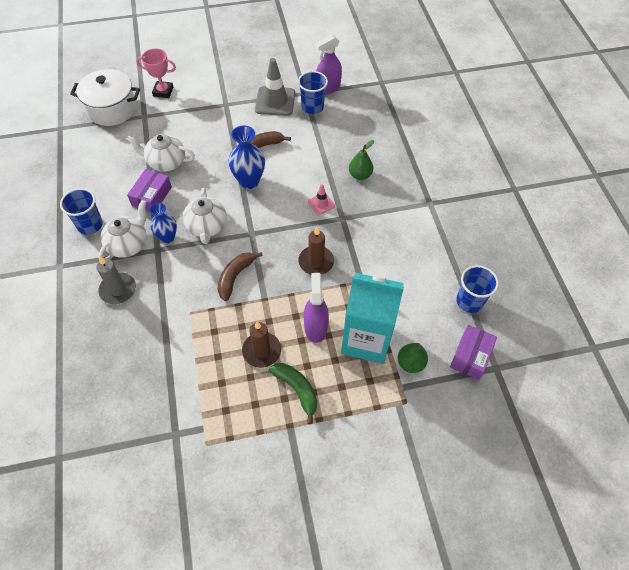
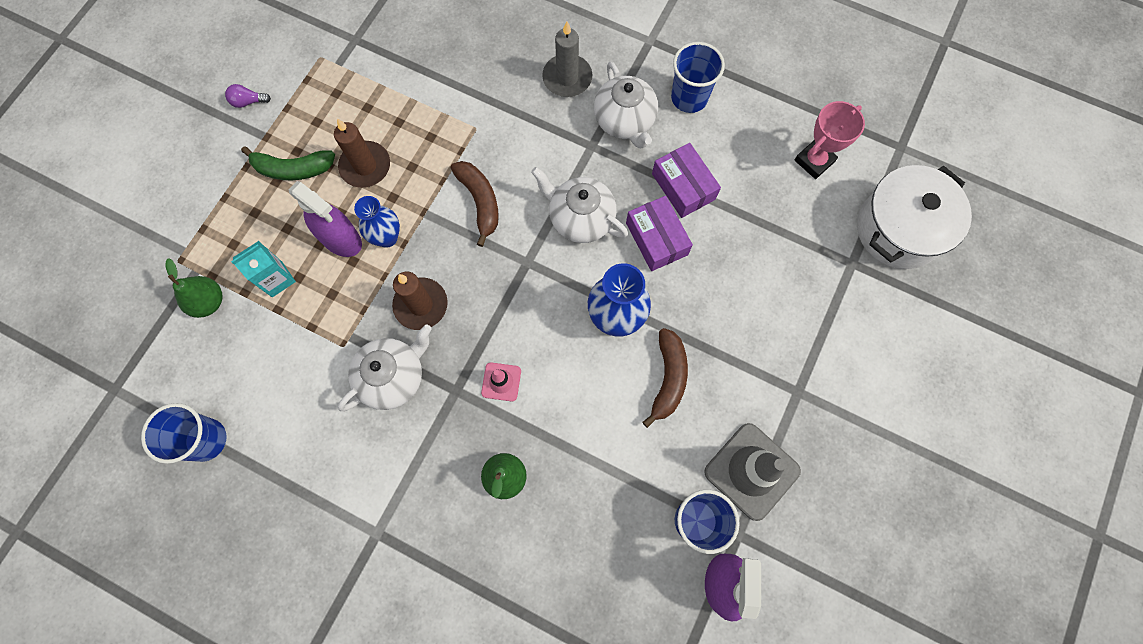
camera: 130 degrees right, 15 degrees up
white teapot [126,134,195,172] -> white teapot moved to [338,325,432,411]
pink trophy [136,48,176,98] -> pink trophy moved to [795,101,865,179]
blue vase [149,203,177,243] -> blue vase moved to [354,196,400,248]
turquoise carton [341,273,404,364] -> turquoise carton [231,241,296,297], size x0.45
purple box [450,325,497,380] -> purple box moved to [626,196,693,271]
none -> purple light bulb [225,84,271,108]

